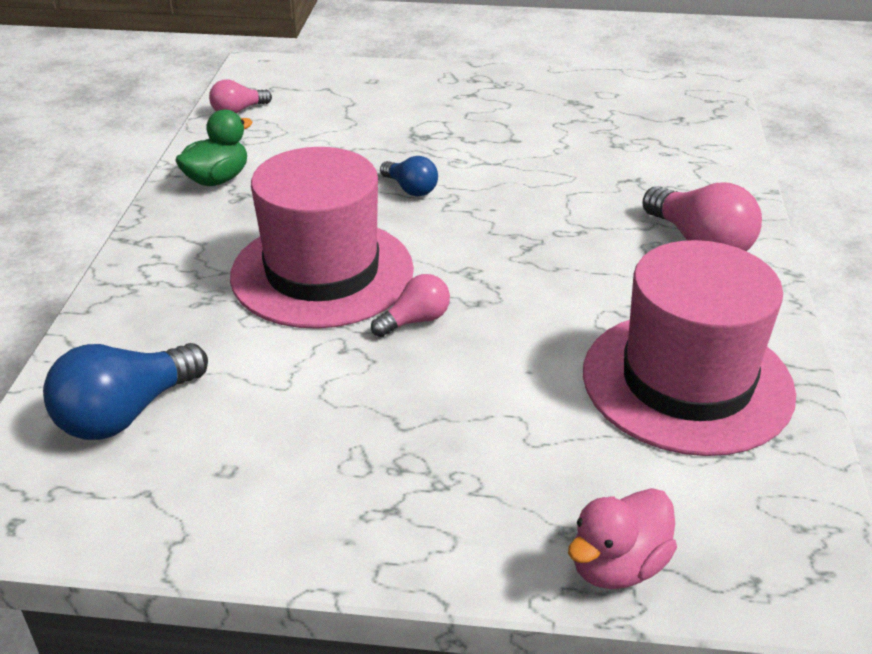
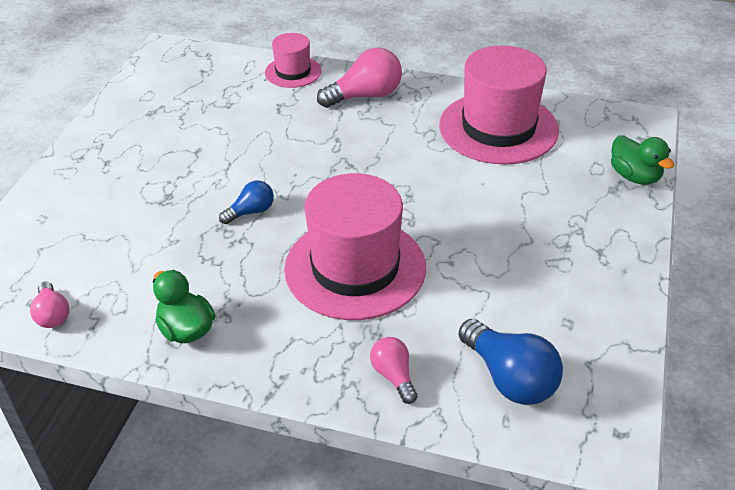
camera: 80 degrees left, 5 degrees up
pink light bulb [371,274,450,337] -> pink light bulb moved to [370,337,417,404]
pink duck [568,488,677,589] -> green duck [611,135,674,185]
none -> pink hat [265,33,321,88]

